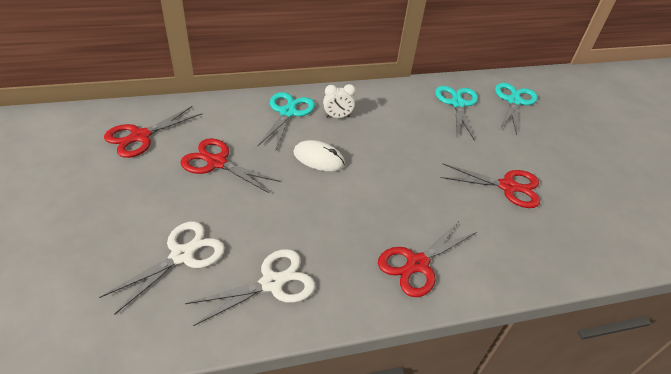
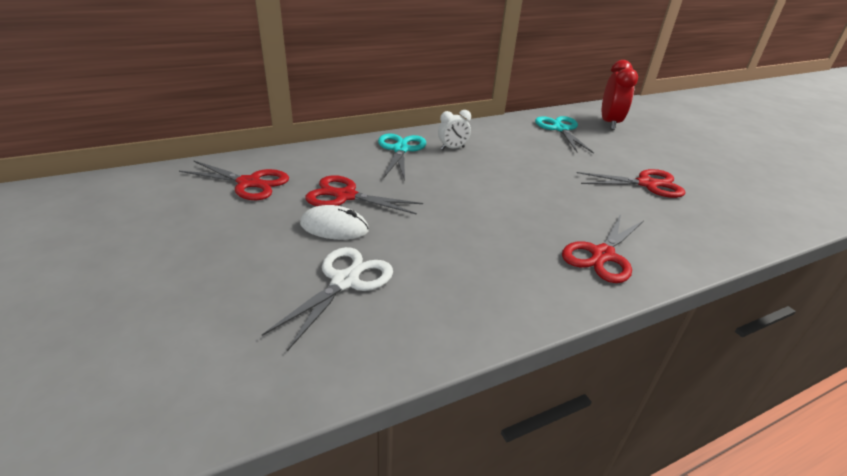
camera: 10 degrees left, 10 degrees down
red scissors [104,106,202,158] -> red scissors turned 105 degrees counterclockwise [179,160,289,200]
white scissors [185,249,315,326] -> none
white mouse [293,140,345,172] -> white mouse moved to [300,205,369,240]
turquoise scissors [495,83,537,135] -> red clock [602,60,638,130]

